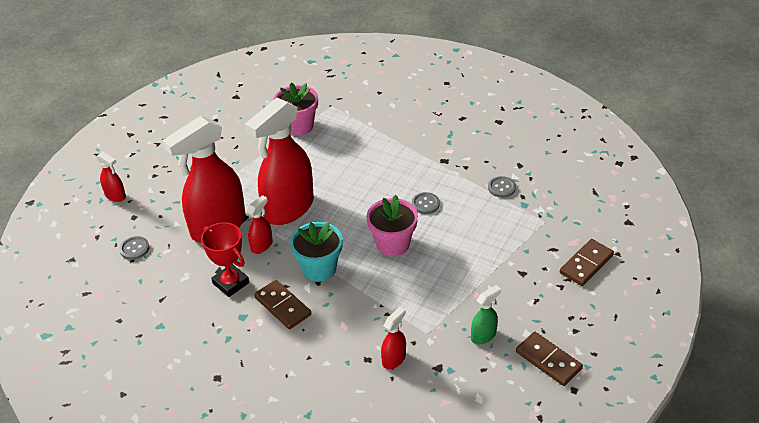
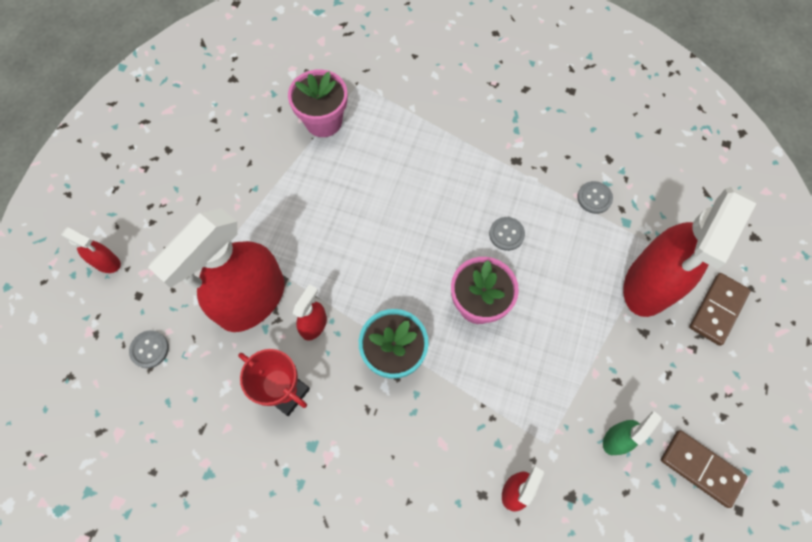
camera: 10 degrees left, 25 degrees up
red spray bottle [245,98,314,225] -> red spray bottle moved to [623,187,756,317]
brown domino [254,280,311,329] -> none

